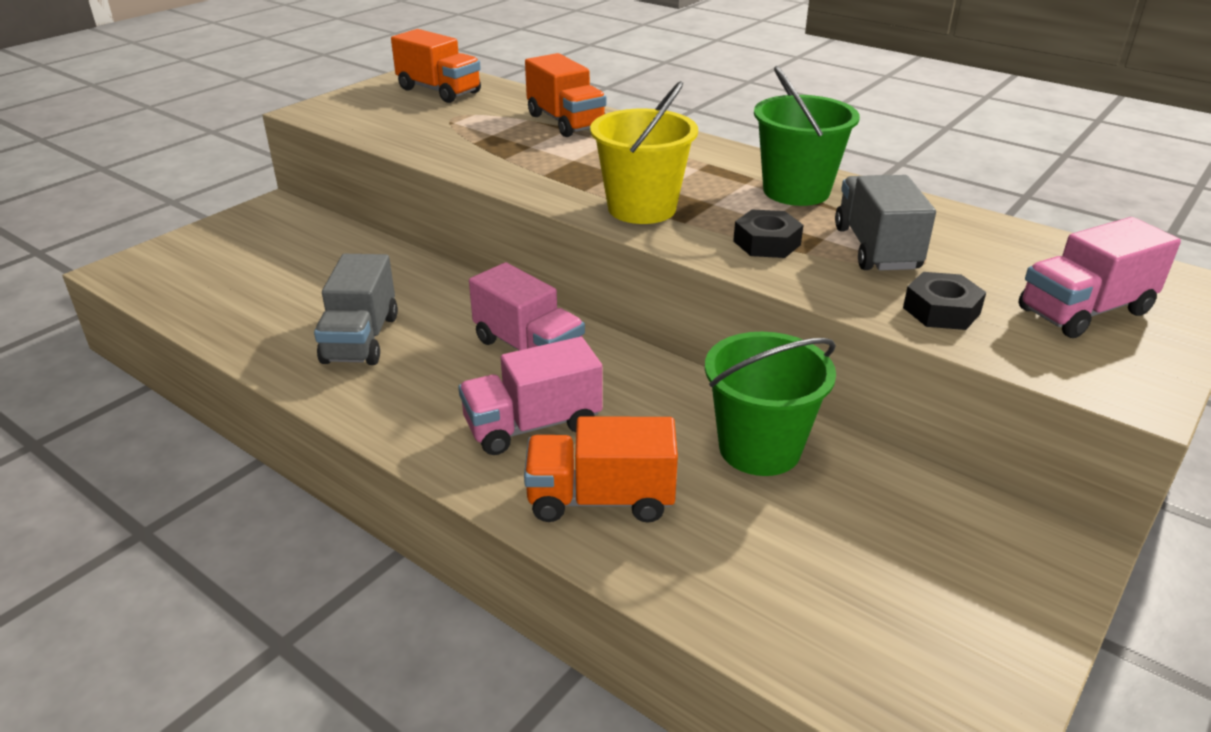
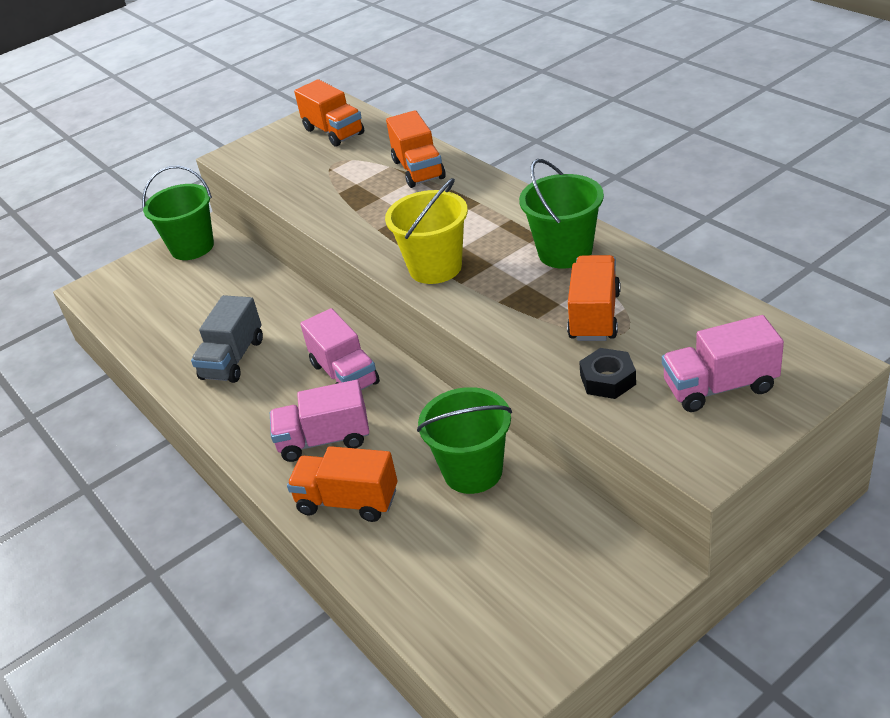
camera: 20 degrees right, 5 degrees up
black nut [733,209,803,258] -> none
grey truck [835,175,936,270] -> orange truck [567,255,620,341]
none -> green bucket [142,166,214,260]

